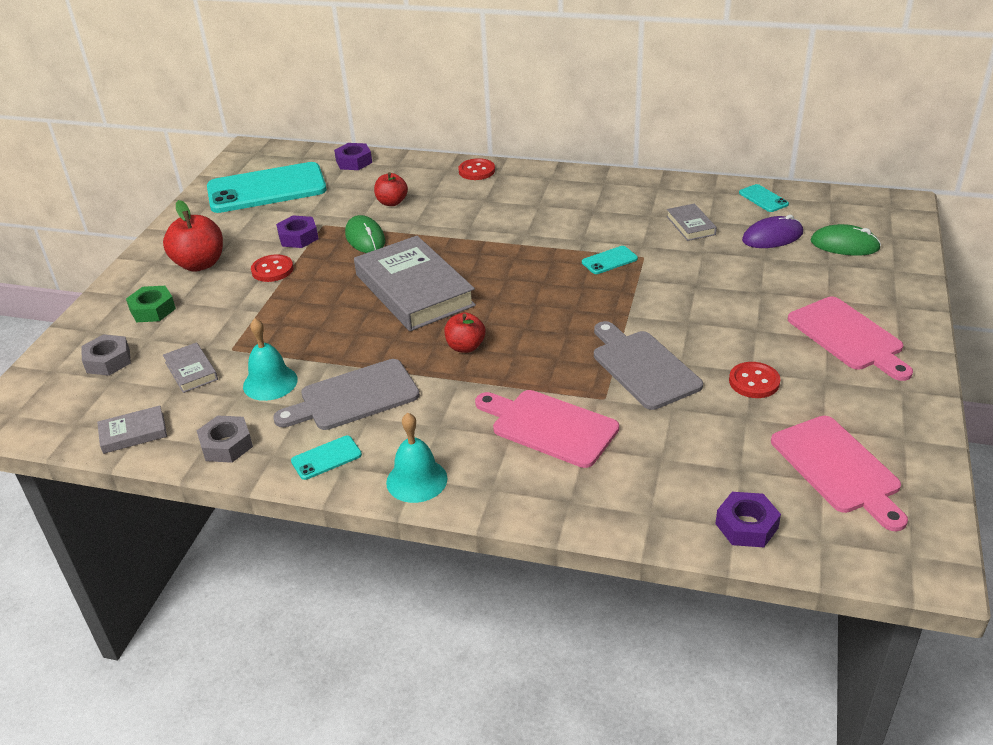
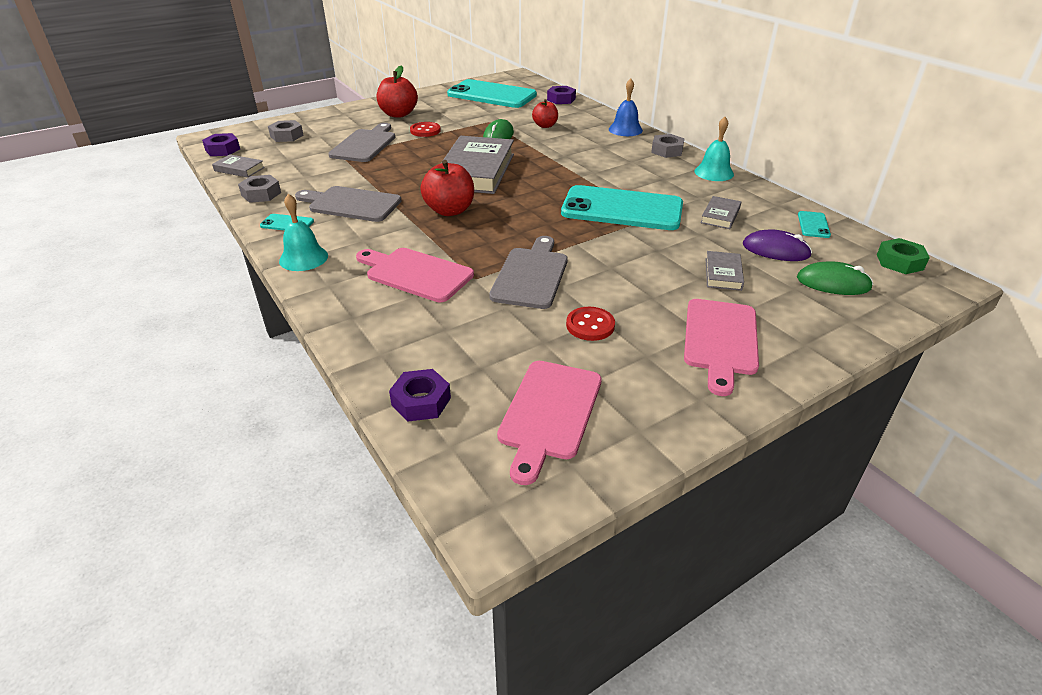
camera: 40 degrees right, 0 degrees up
green nut [126,286,176,322] -> green nut moved to [877,238,930,274]
grey book [163,342,218,393] -> grey book moved to [706,251,744,291]
turquoise bell [243,318,298,401] -> turquoise bell moved to [695,117,734,181]
purple nut [276,215,318,248] -> purple nut moved to [202,133,240,156]
red apple [444,312,485,353] -> red apple [420,160,474,216], size x1.60
red button [459,158,495,180] -> blue bell [609,79,643,136]
pink cutting board [475,390,619,468] -> pink cutting board turned 45 degrees counterclockwise [356,248,474,302]
turquoise phone [582,246,638,274] -> turquoise phone [561,185,683,230], size x2.49
green mouse [810,224,881,256] -> green mouse turned 45 degrees counterclockwise [797,261,873,295]
none -> grey cutting board [328,123,395,162]
none -> grey nut [651,134,685,158]

